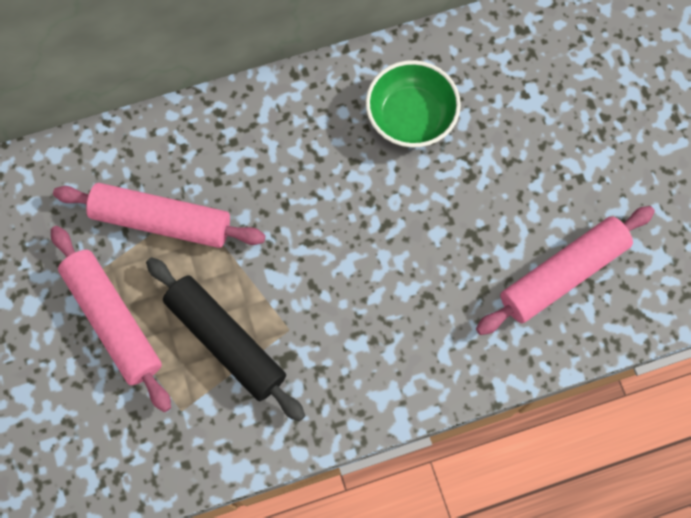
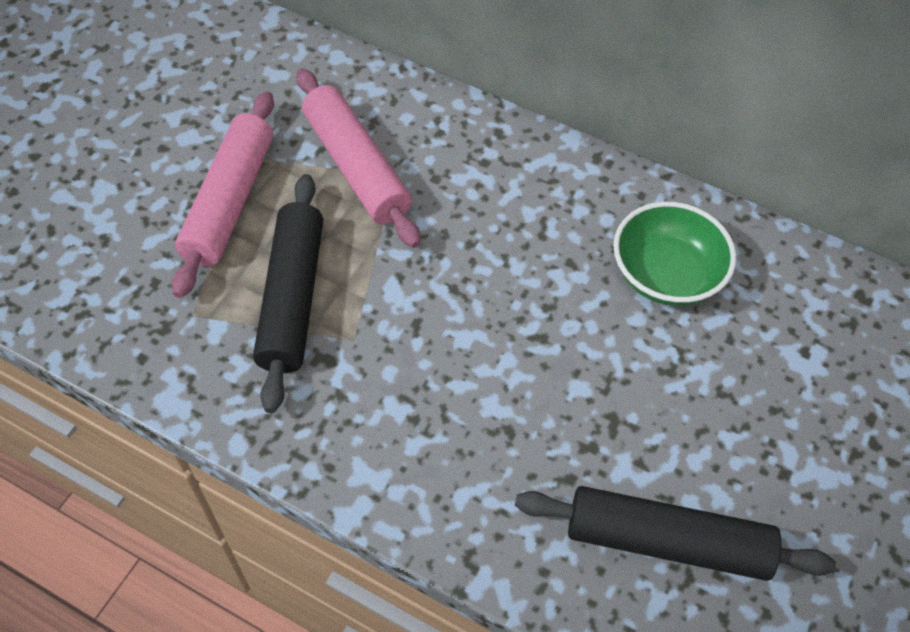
camera: 45 degrees right, 15 degrees down
pink rolling pin [476,206,655,335] -> black rolling pin [515,486,836,581]

